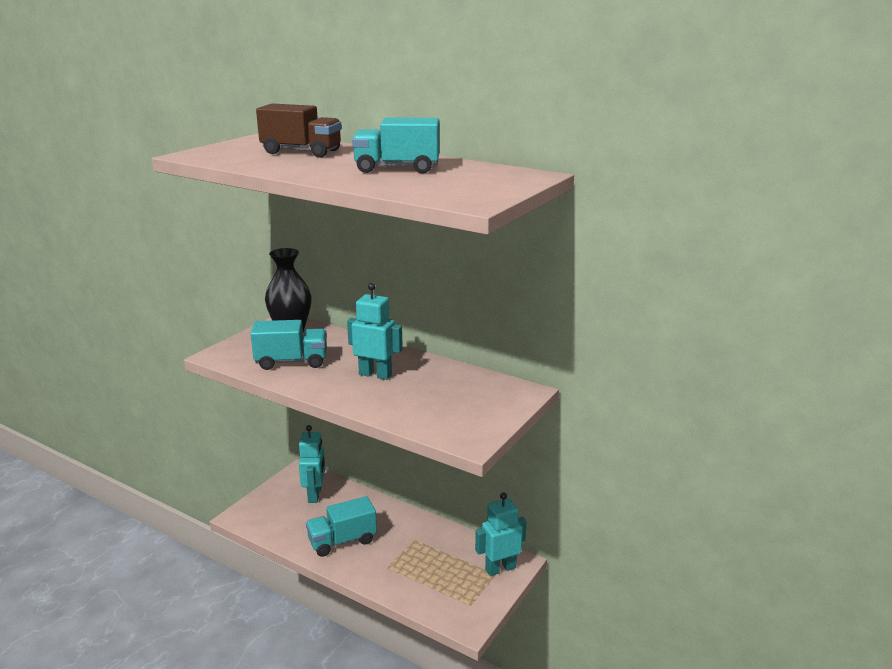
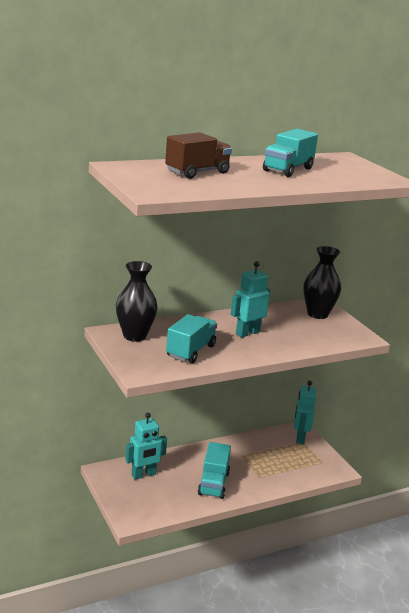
camera: 60 degrees left, 0 degrees up
turquoise robot [299,425,325,503] -> turquoise robot turned 120 degrees clockwise [125,412,167,480]
none -> black vase [303,246,341,319]

